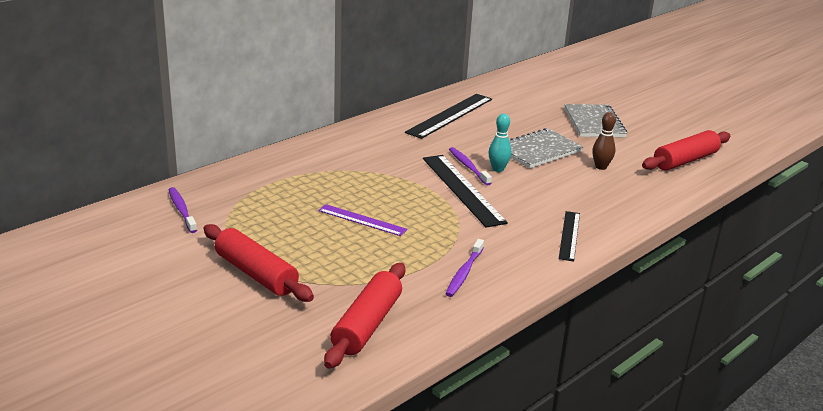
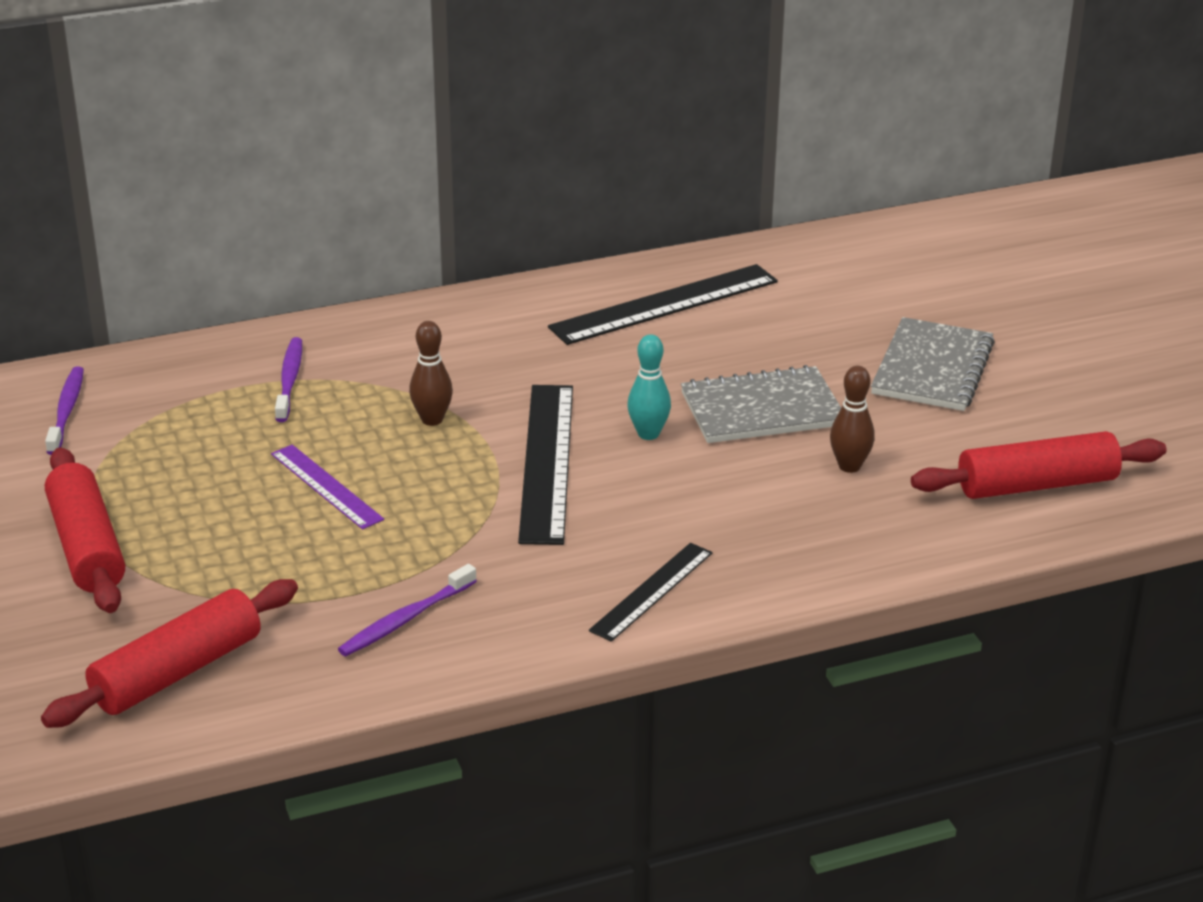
camera: 25 degrees right, 5 degrees up
purple toothbrush [449,147,492,185] -> purple toothbrush moved to [275,337,302,422]
none -> brown bowling pin [409,321,453,426]

